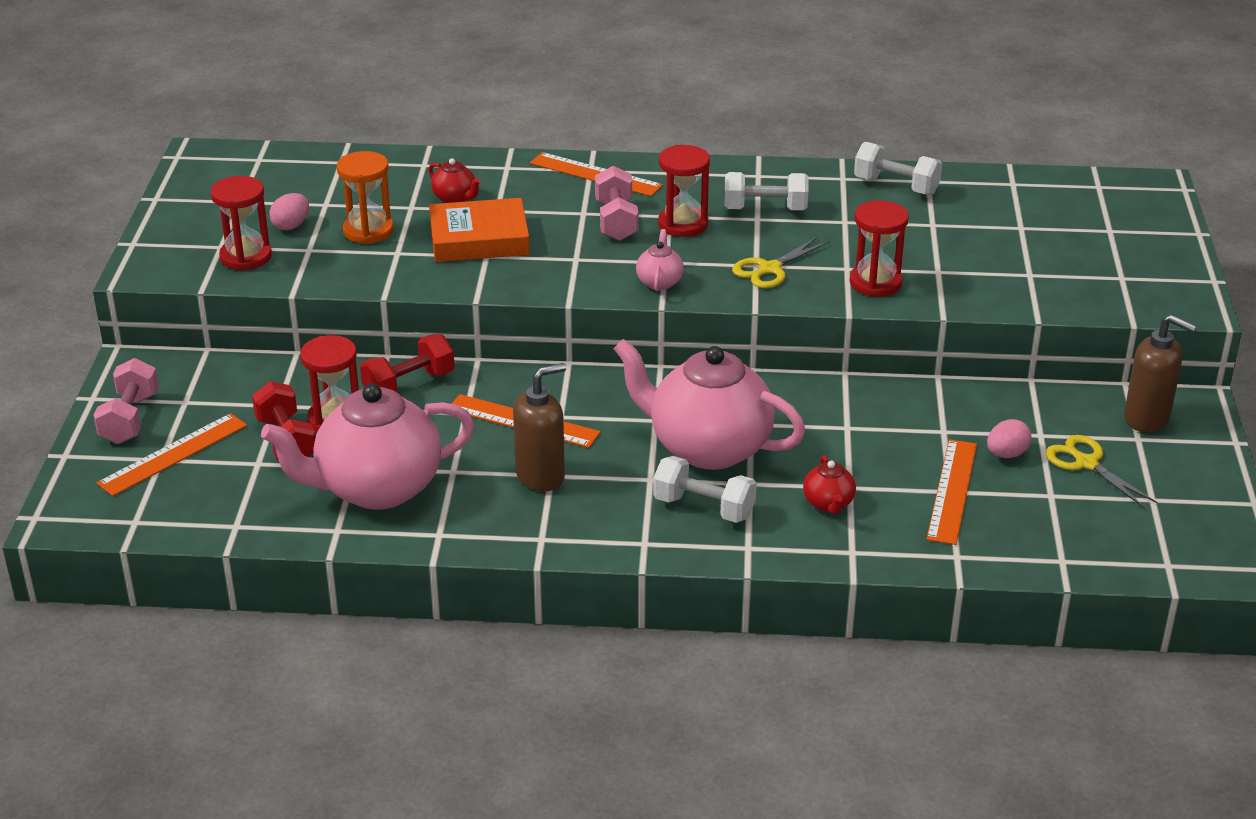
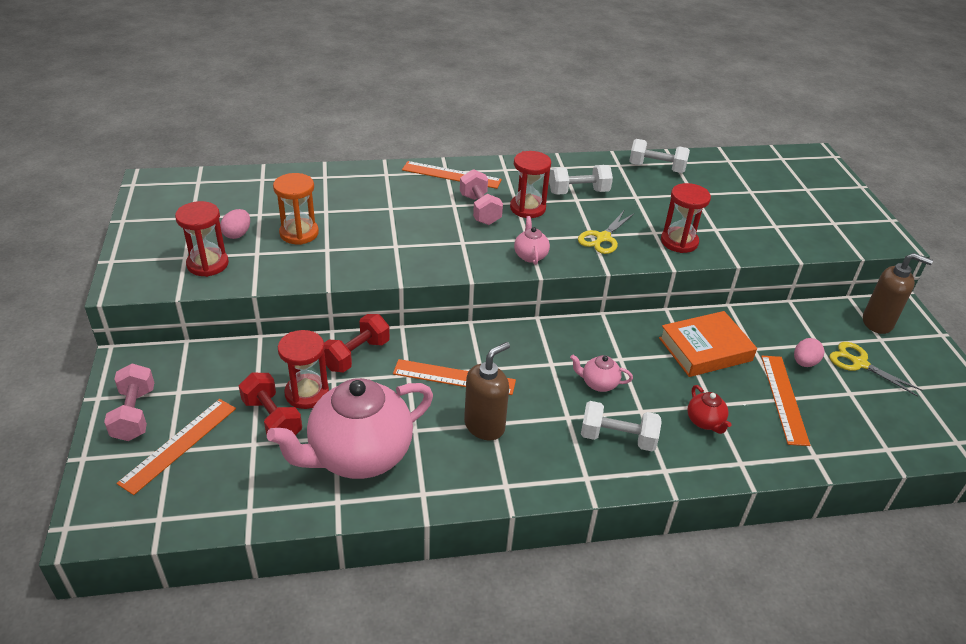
camera: 15 degrees left, 5 degrees up
red teapot [429,158,481,203] -> none
orange book [429,198,530,262] -> orange book moved to [659,311,757,377]
pink teapot [614,339,805,470] -> pink teapot [570,355,633,392], size x0.41

